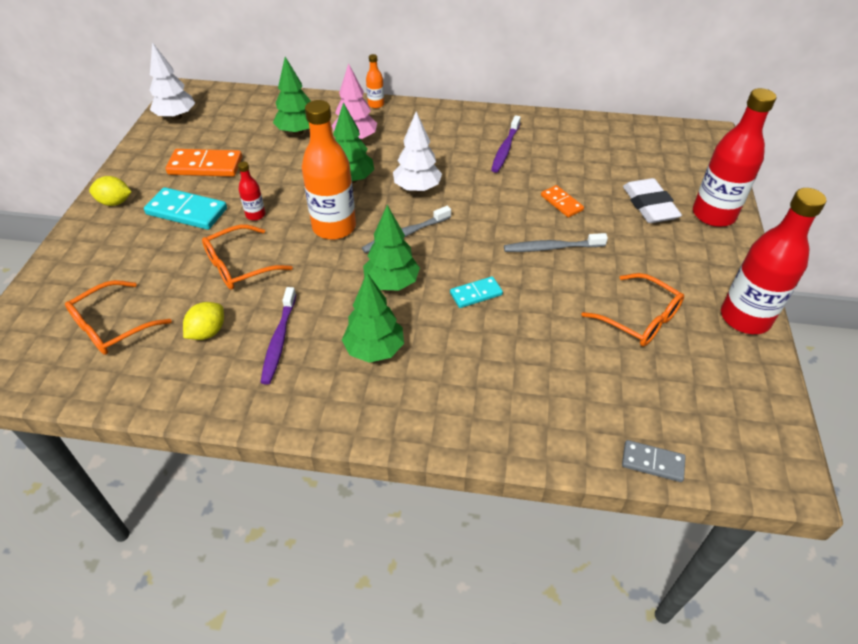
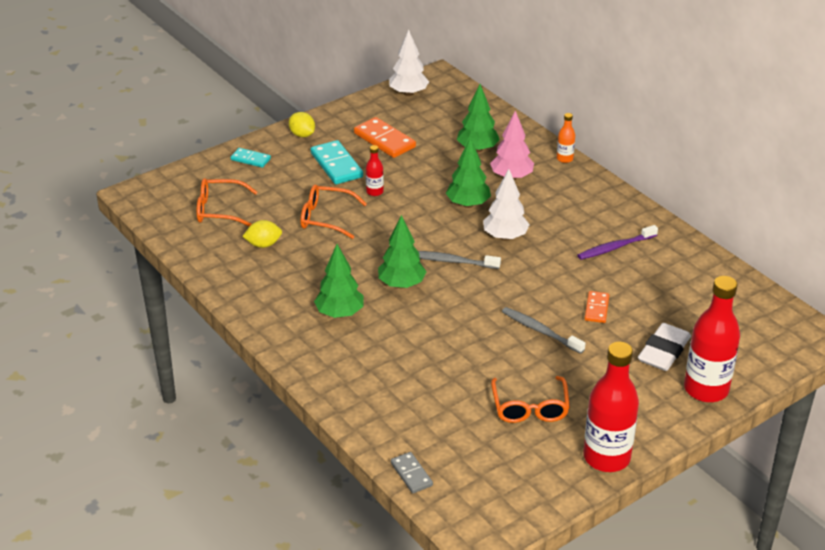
camera: 45 degrees right, 10 degrees down
purple toothbrush [261,287,296,385] -> none
orange bottle [302,100,356,240] -> none
turquoise domino [450,276,503,308] -> turquoise domino moved to [231,148,271,168]

